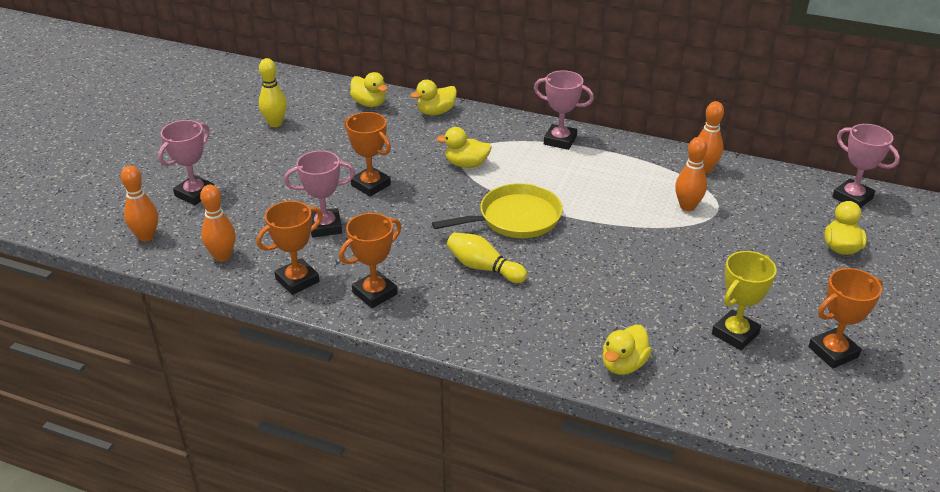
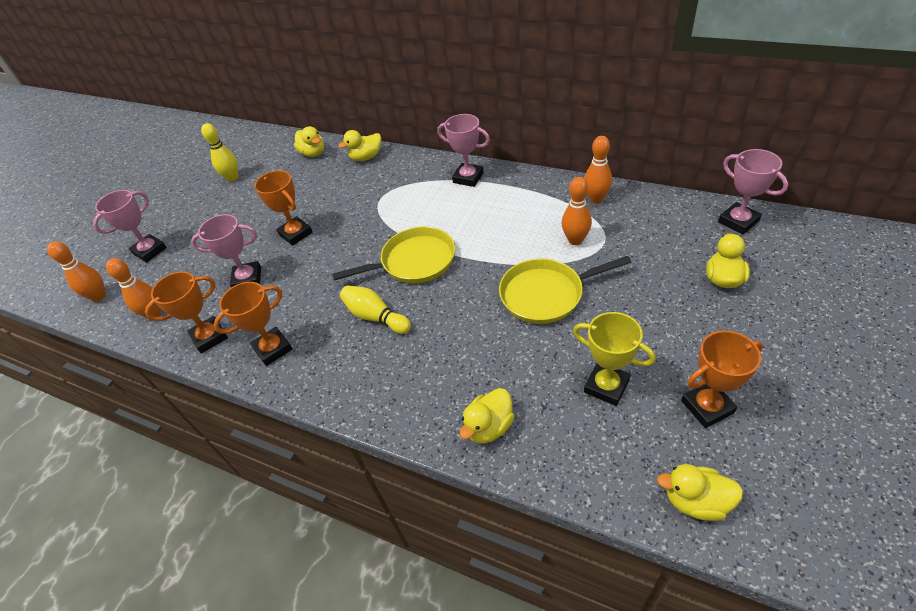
camera: 10 degrees right, 10 degrees up
yellow duck [436,127,492,168] -> yellow duck moved to [657,464,743,521]
yellow trophy [712,251,777,350] -> yellow trophy turned 75 degrees clockwise [573,312,656,406]
none -> yellow pan [499,256,632,324]

